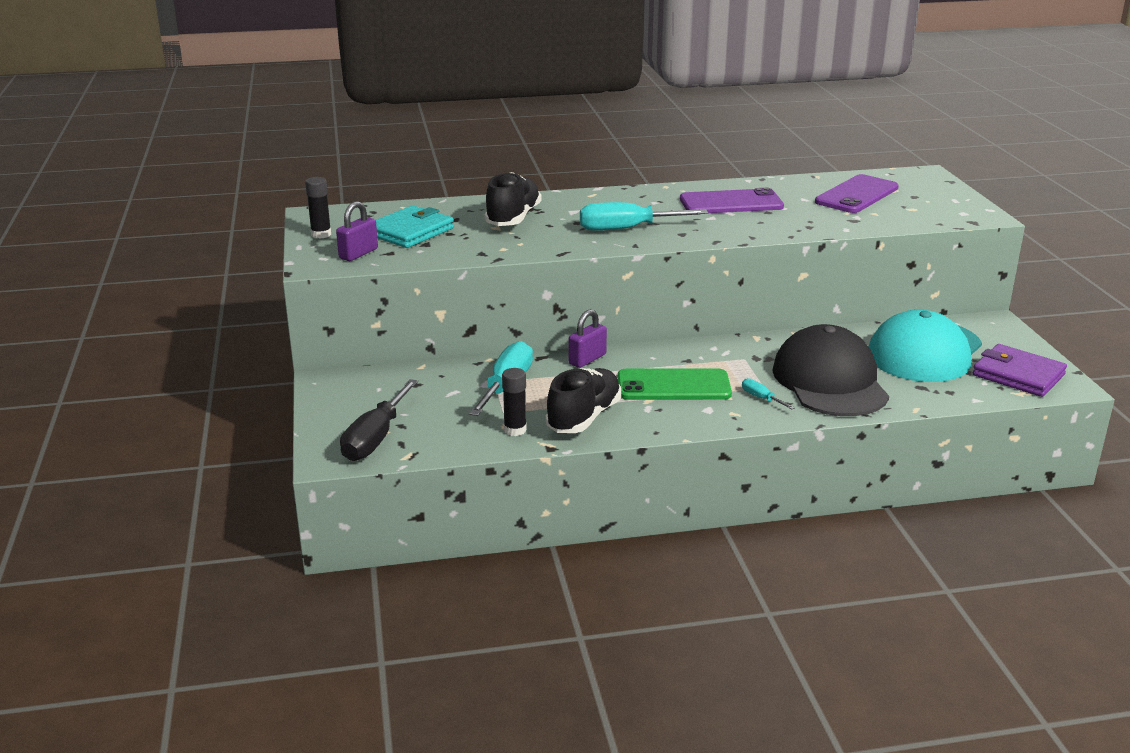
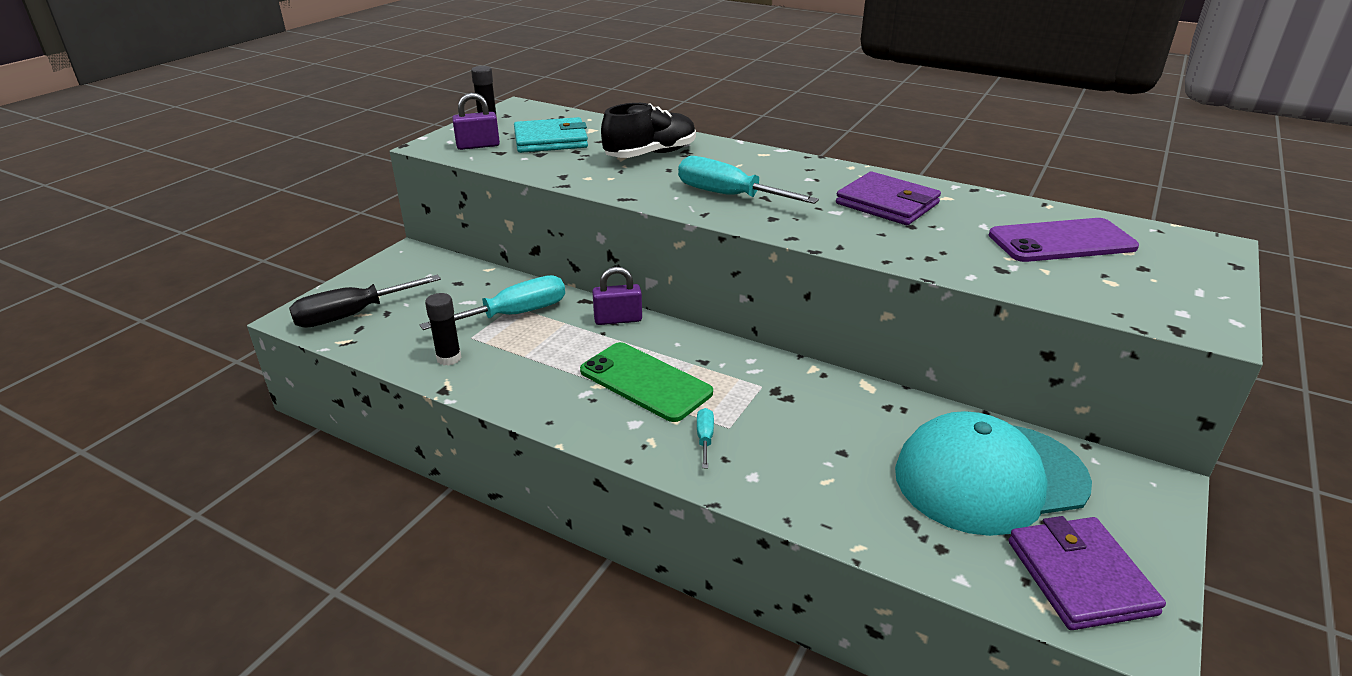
camera: 40 degrees right, 5 degrees up
black shoe [546,368,621,433] -> none
purple phone [680,188,784,213] -> purple wallet [836,172,941,225]
black cap [772,324,889,416] -> none

